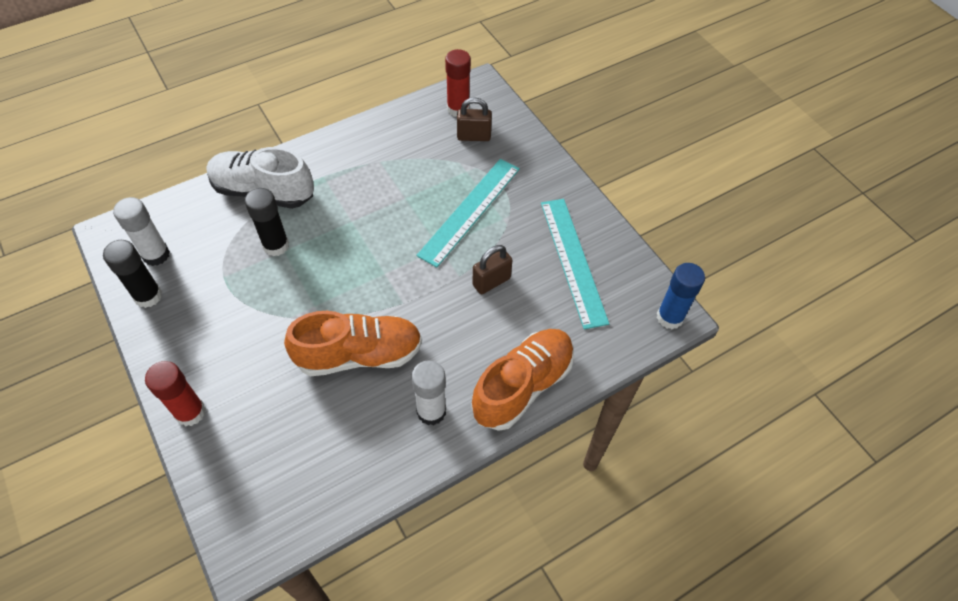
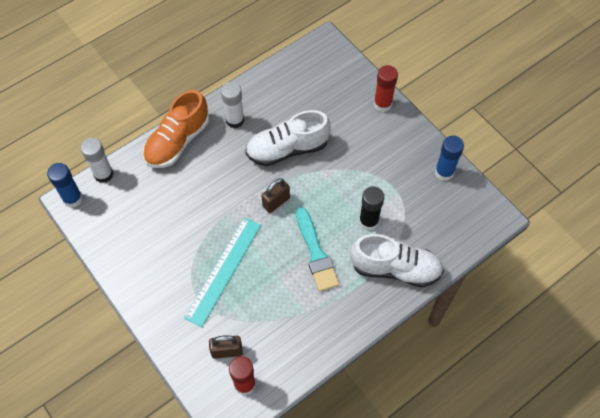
camera: 175 degrees right, 5 degrees up
black glue stick [103,240,162,308] -> blue glue stick [435,136,464,181]
white glue stick [113,197,170,266] -> white glue stick moved to [80,138,113,183]
orange shoe [284,311,422,376] -> white shoe [245,110,331,166]
brown padlock [472,245,513,294] -> brown padlock moved to [262,178,290,213]
turquoise ruler [541,199,609,329] -> none
none -> turquoise brush [296,207,339,292]

